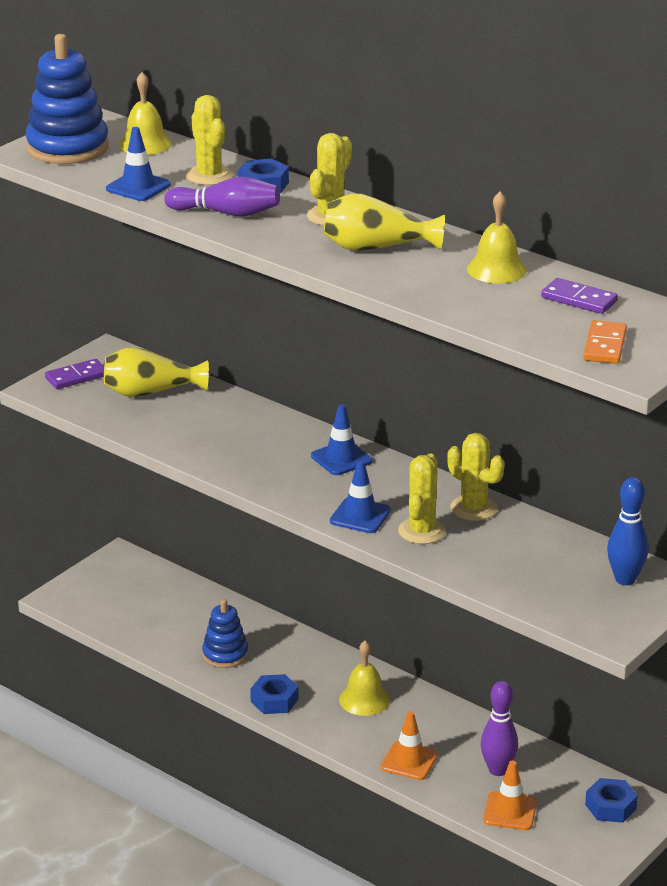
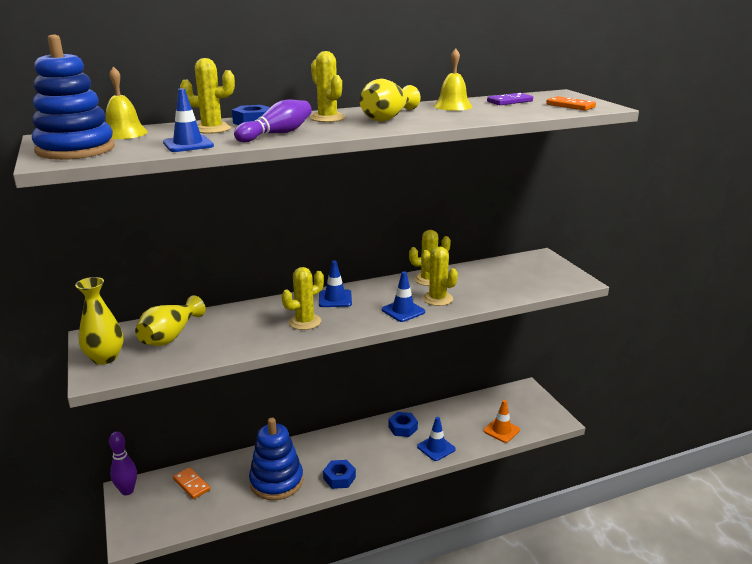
camera: 60 degrees left, 5 degrees down
purple domino [45,359,104,389] -> yellow vase [75,277,123,365]
blue stacking toy [202,599,248,668] -> blue stacking toy [249,418,303,500], size x1.66
yellow bell [339,640,390,716] -> none
orange traffic cone [381,711,438,780] -> blue traffic cone [417,417,456,461]
purple bowling pin [481,681,518,776] -> purple bowling pin moved to [109,432,137,495]
blue nut [585,778,638,823] -> blue nut moved to [388,412,418,437]
blue bowling pin [607,477,648,585] -> none
none -> orange domino [173,467,210,499]
none -> yellow cactus [282,267,324,330]

